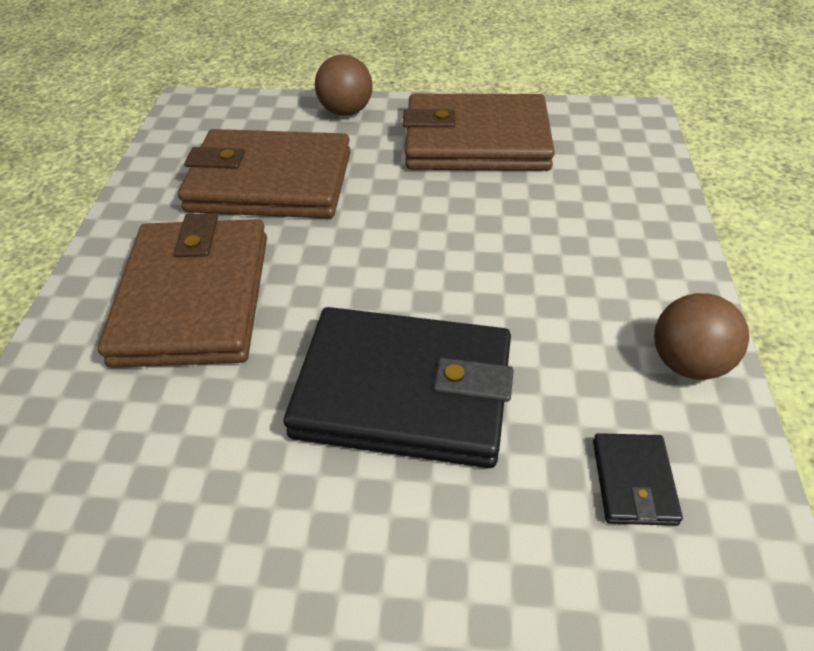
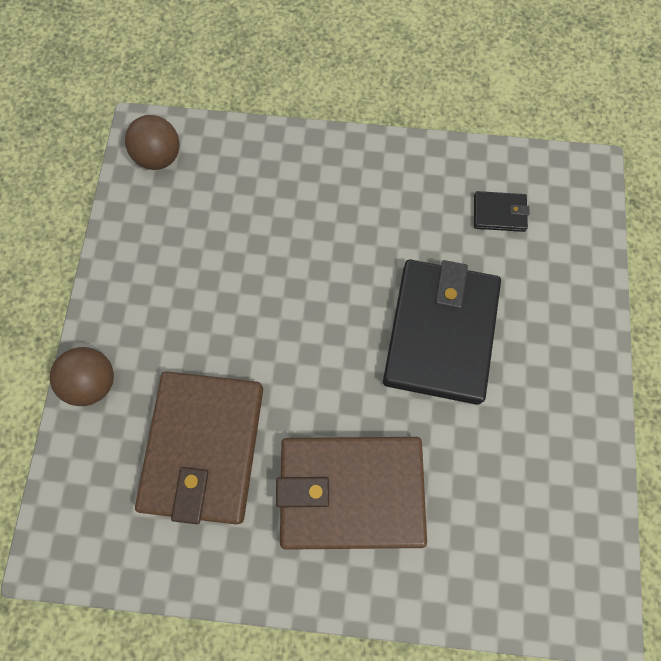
camera: 90 degrees left, 25 degrees up
brown wallet [402,94,555,171] -> none
brown ball [654,293,749,380] -> brown ball moved to [125,115,180,170]

